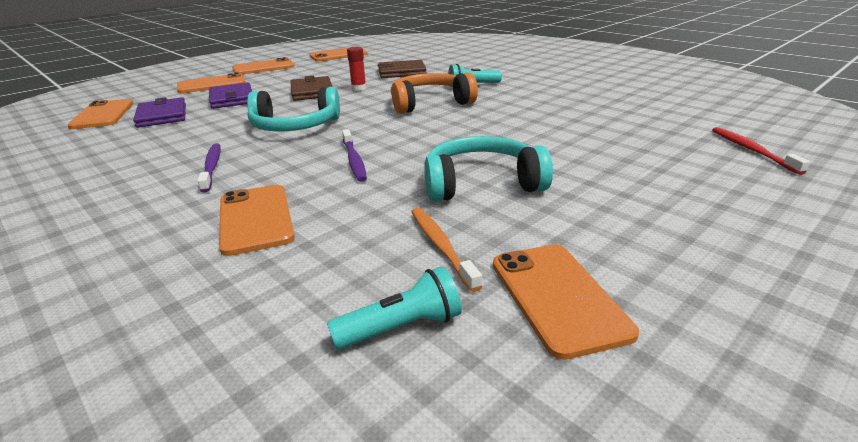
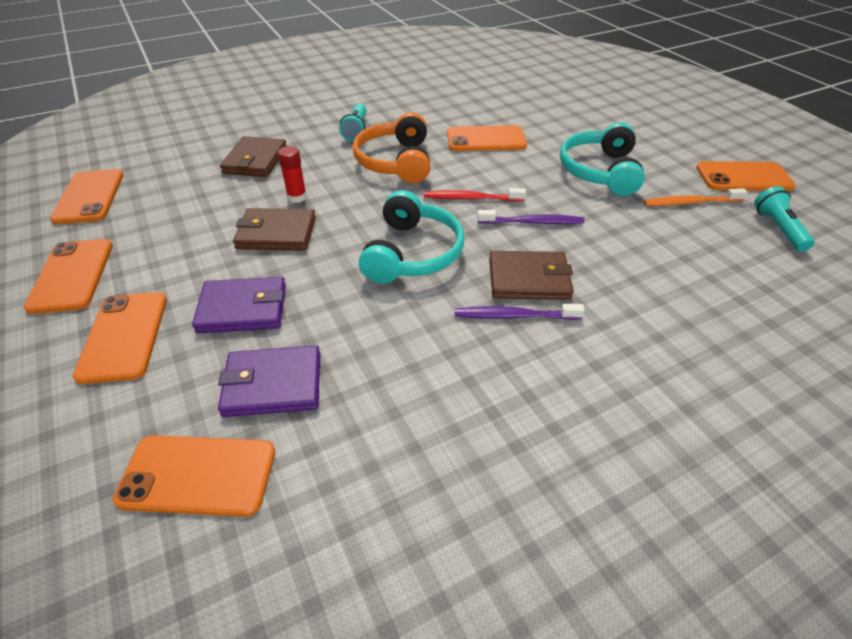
camera: 75 degrees left, 15 degrees up
orange phone [219,185,295,256] -> orange phone moved to [447,125,527,151]
red toothbrush [712,127,810,175] -> red toothbrush moved to [424,188,526,201]
none -> brown wallet [489,251,574,300]

